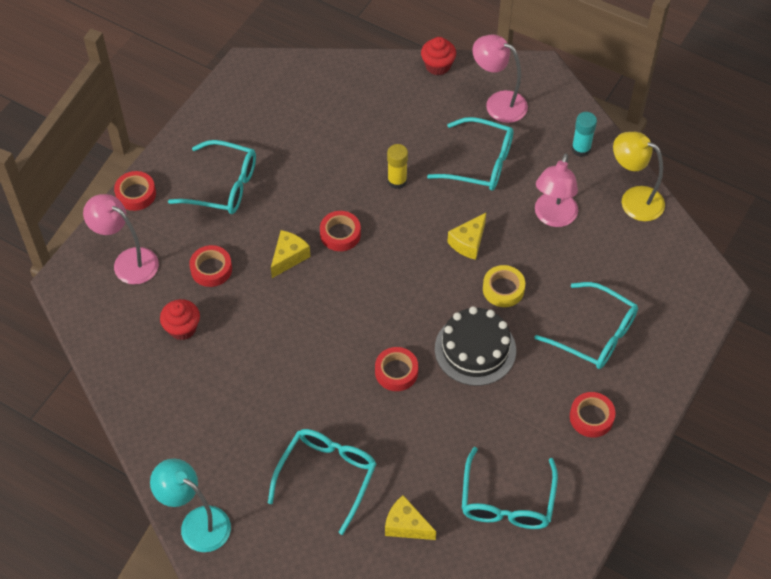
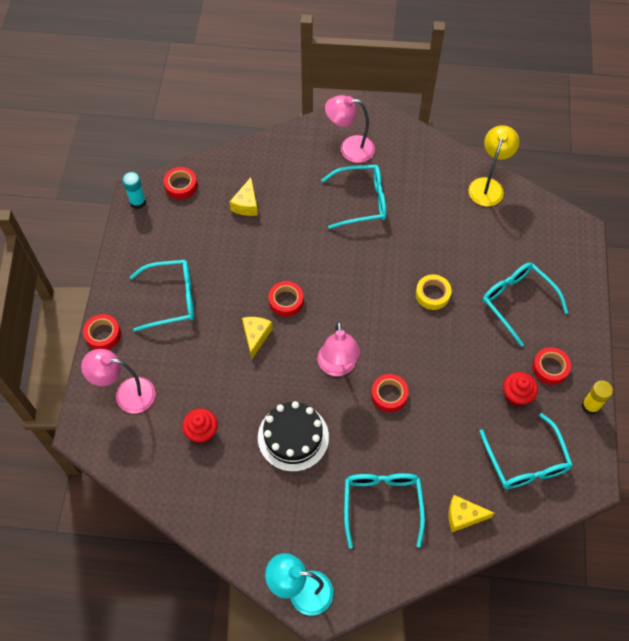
camera: 25 degrees left, 5 degrees up
red tape [189,245,232,287] -> red tape moved to [164,167,197,199]
yellow glue stick [387,144,408,189] -> yellow glue stick moved to [582,380,613,415]
red cupcake [421,37,456,75] -> red cupcake moved to [503,372,538,406]
black cake [435,306,516,386] -> black cake moved to [258,401,329,472]
yellow cheese [447,213,486,260] -> yellow cheese moved to [230,177,258,216]
turquoise glasses [534,282,638,369] -> turquoise glasses turned 135 degrees counterclockwise [483,263,568,346]
pink lamp [535,153,578,227] -> pink lamp moved to [318,321,360,376]
turquoise glue stick [572,112,597,157] -> turquoise glue stick moved to [122,172,146,209]
yellow lamp [613,132,665,221] -> yellow lamp turned 105 degrees clockwise [468,125,519,206]

